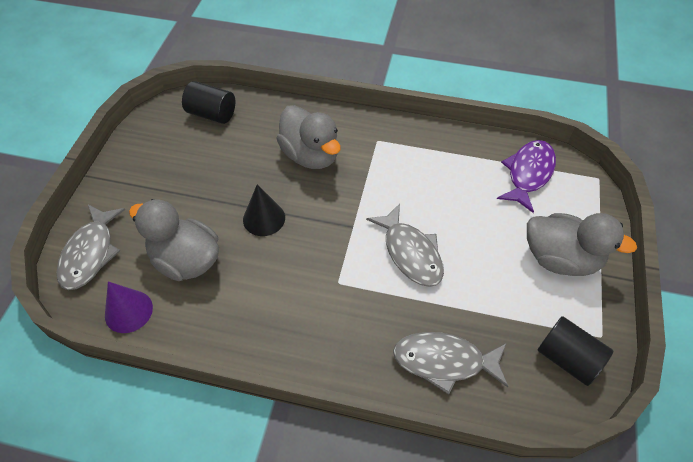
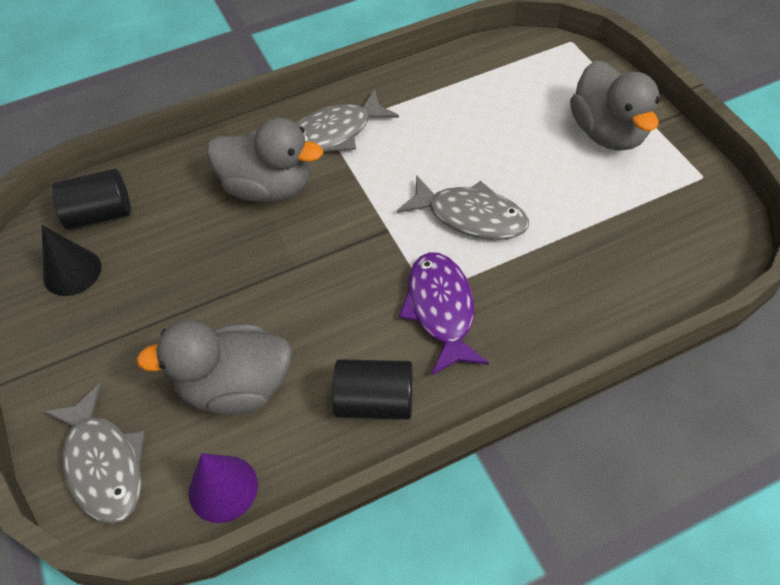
camera: 35 degrees left, 0 degrees up
black cone [243,184,285,236] -> black cone moved to [42,225,101,296]
grey fish [393,332,508,395] -> grey fish moved to [296,89,399,152]
purple fish [497,140,556,213] -> purple fish moved to [399,252,489,375]
grey duck [527,213,637,276] -> grey duck turned 90 degrees clockwise [570,60,660,151]
black cylinder [538,316,613,386] -> black cylinder moved to [332,359,413,419]

